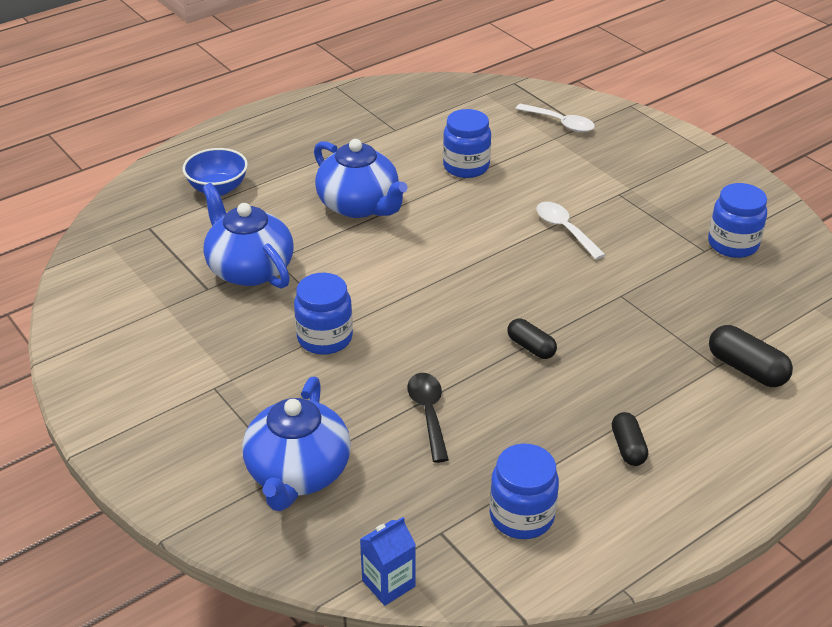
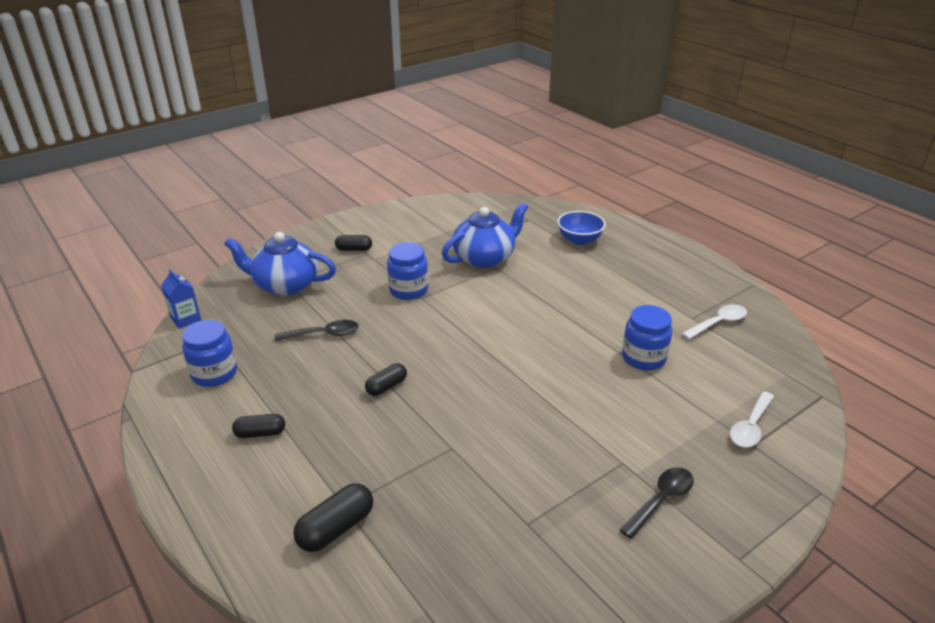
camera: 90 degrees right, 5 degrees down
blue teapot [314,139,408,218] -> none
white spoon [537,202,605,260] -> white spoon moved to [682,304,747,340]
blue jar [708,183,767,258] -> none
none -> black capsule [335,235,372,251]
none -> black spoon [620,467,694,539]

